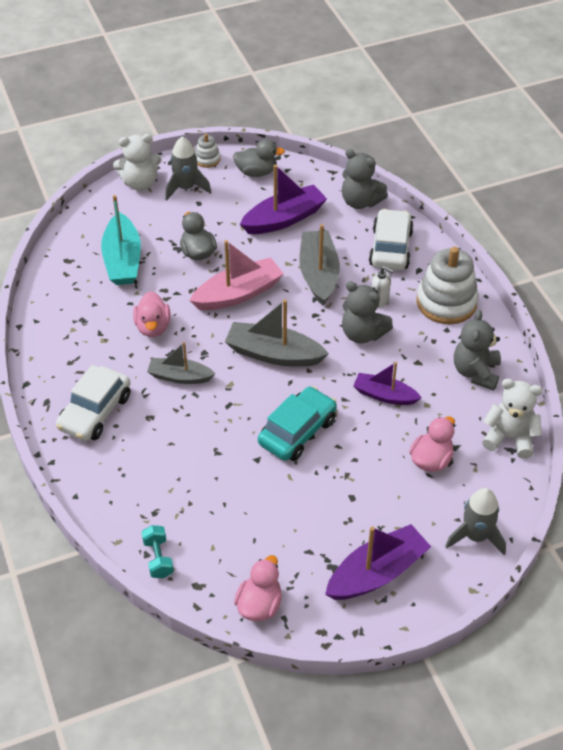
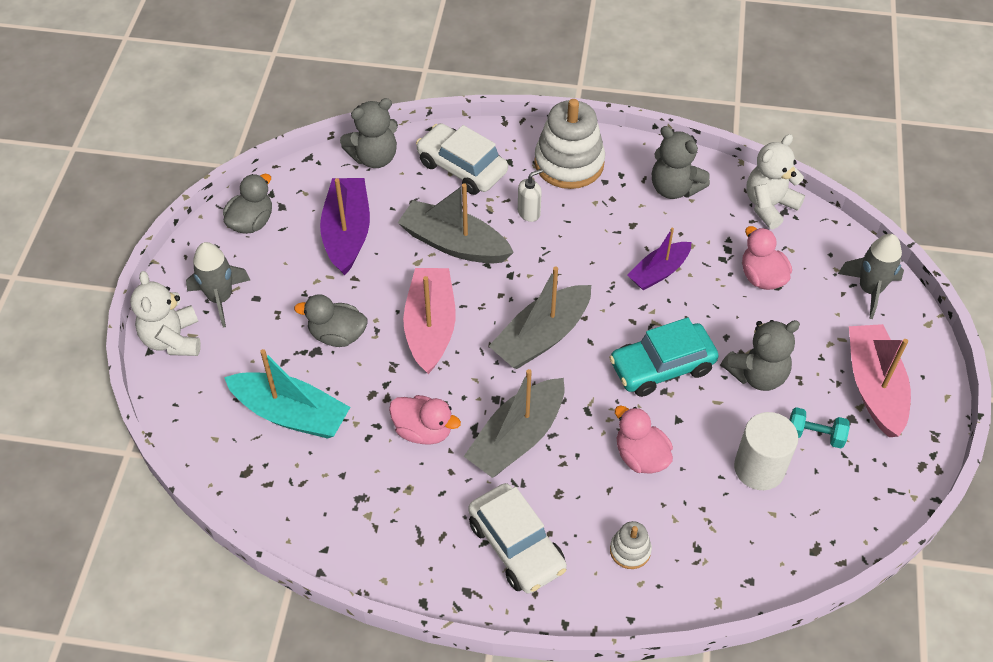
camera: 60 degrees left, 5 degrees up
white teddy bear [113,134,162,191] -> white teddy bear turned 150 degrees clockwise [130,271,201,356]
turquoise dumbbell [142,525,174,578] -> turquoise dumbbell moved to [790,407,850,449]
grey boat [147,342,215,384] -> grey boat [464,369,564,478], size x1.55
white stacking toy [195,134,220,168] -> white stacking toy moved to [610,521,652,569]
pink duck [234,555,282,621] -> pink duck moved to [615,405,673,474]
turquoise car [258,386,337,461] -> turquoise car turned 90 degrees counterclockwise [609,318,719,397]
purple boat [325,524,431,600] -> pink boat [849,324,911,437]
grey teddy bear [342,281,393,343] -> grey teddy bear moved to [721,320,800,391]
none -> white cylinder [734,412,798,490]

